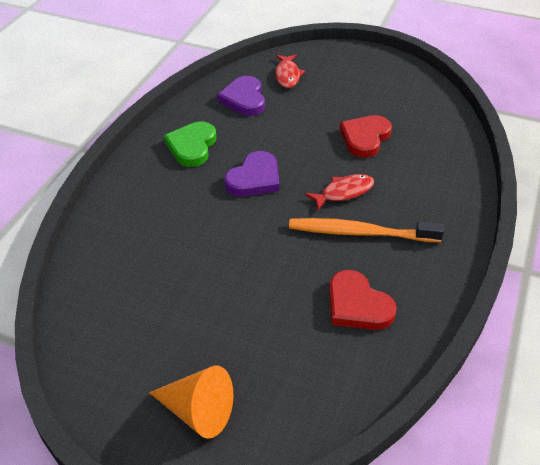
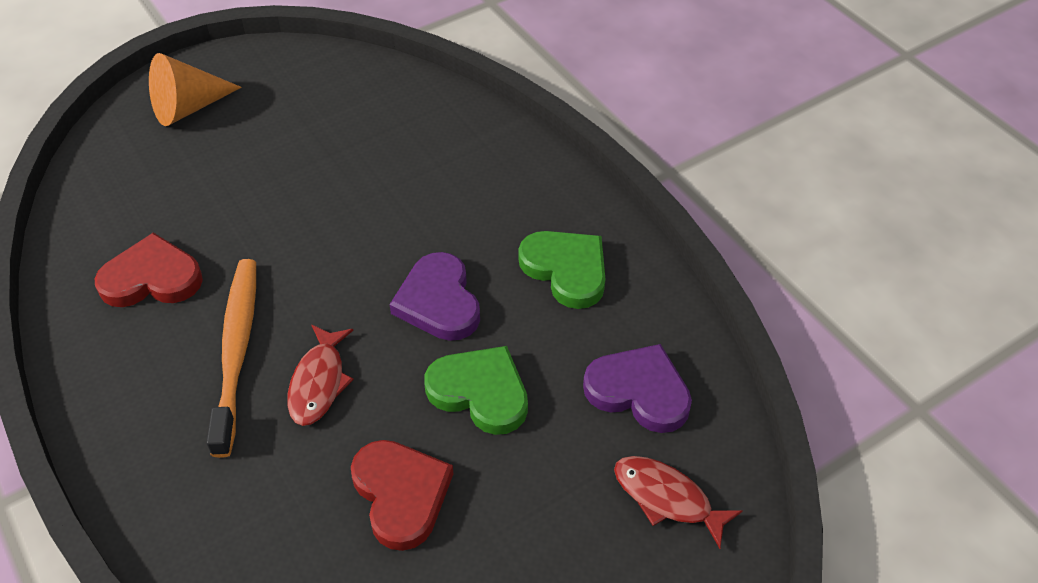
camera: 125 degrees right, 5 degrees up
orange toothbrush [289,218,444,242] -> orange toothbrush turned 45 degrees counterclockwise [206,259,256,458]
none -> green heart [424,346,528,435]

